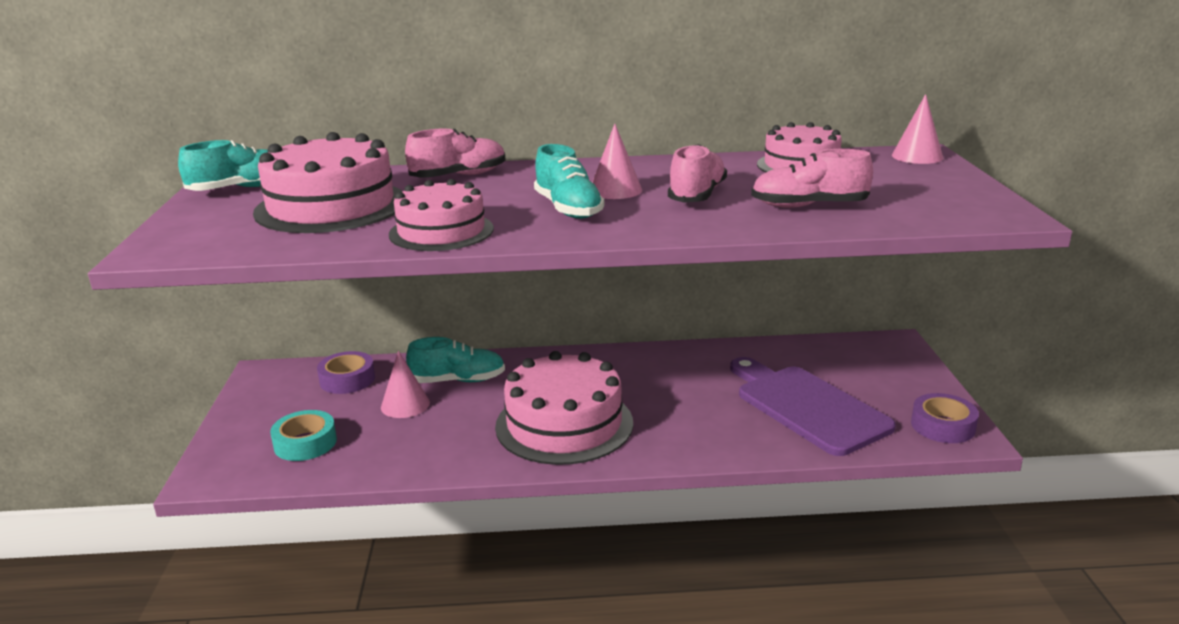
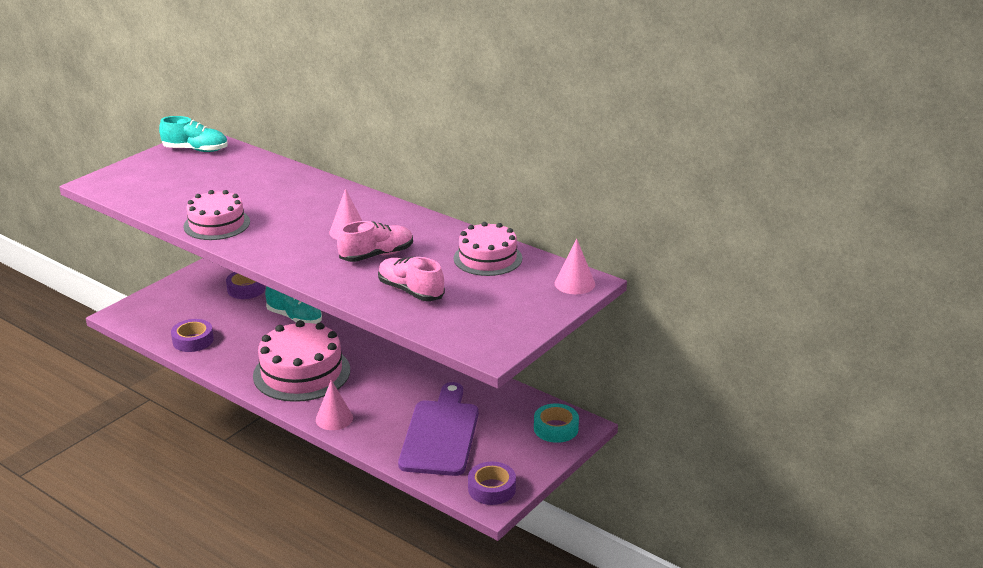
camera: 40 degrees right, 5 degrees up
pink cake [253,132,403,233] -> none
turquoise tape [270,410,337,461] -> turquoise tape moved to [534,403,579,443]
pink cone [381,351,430,418] -> pink cone moved to [316,380,353,430]
pink shoe [405,129,506,178] -> none
turquoise shoe [534,144,604,219] -> none
none -> purple tape [171,319,214,352]

